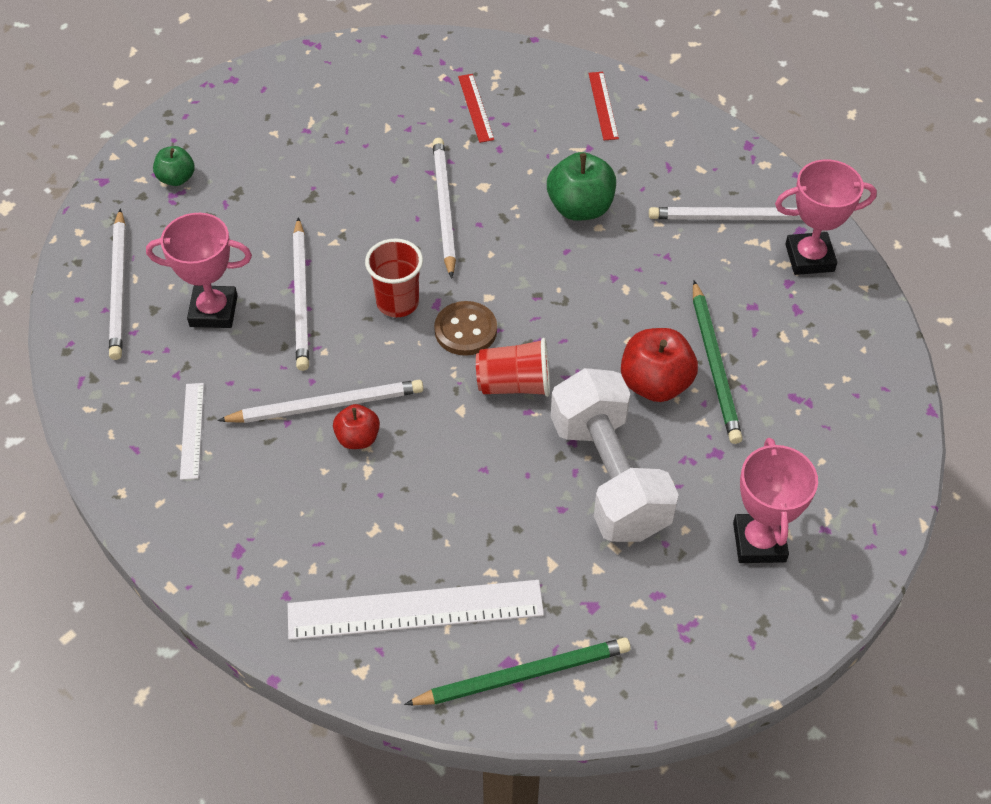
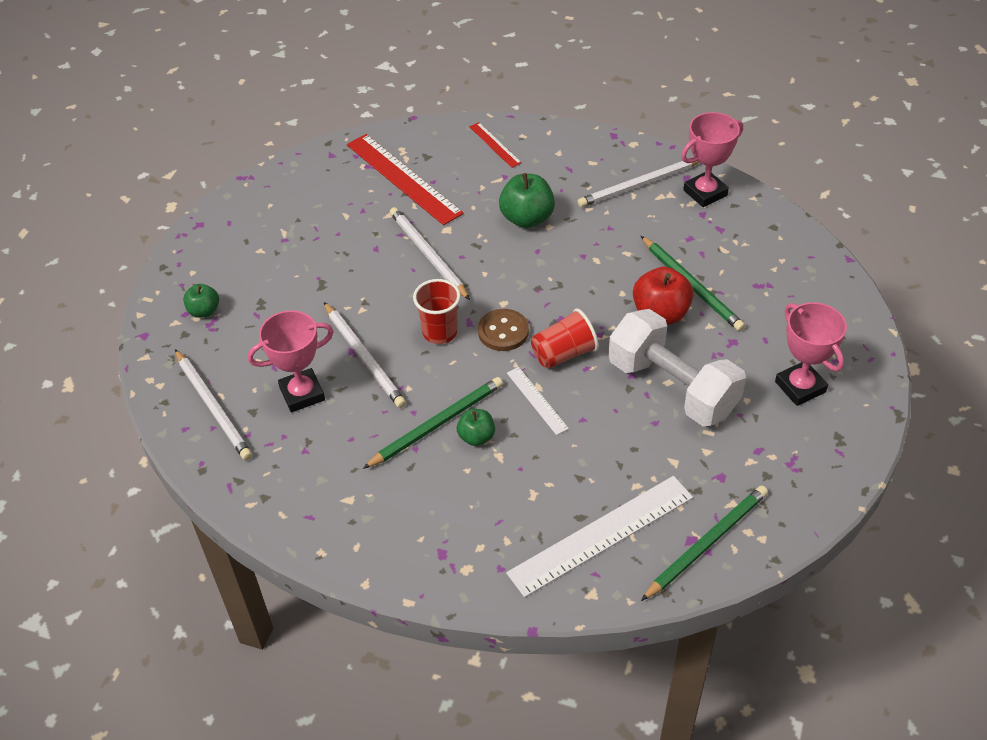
camera: 25 degrees left, 5 degrees down
white ruler [180,383,204,480] -> white ruler moved to [507,367,569,435]
white pencil [217,380,424,423] -> green pencil [363,377,503,469]
red apple [333,404,380,449] -> green apple [457,409,495,446]
red ruler [458,74,494,143] -> red ruler [347,134,464,225], size x2.03

